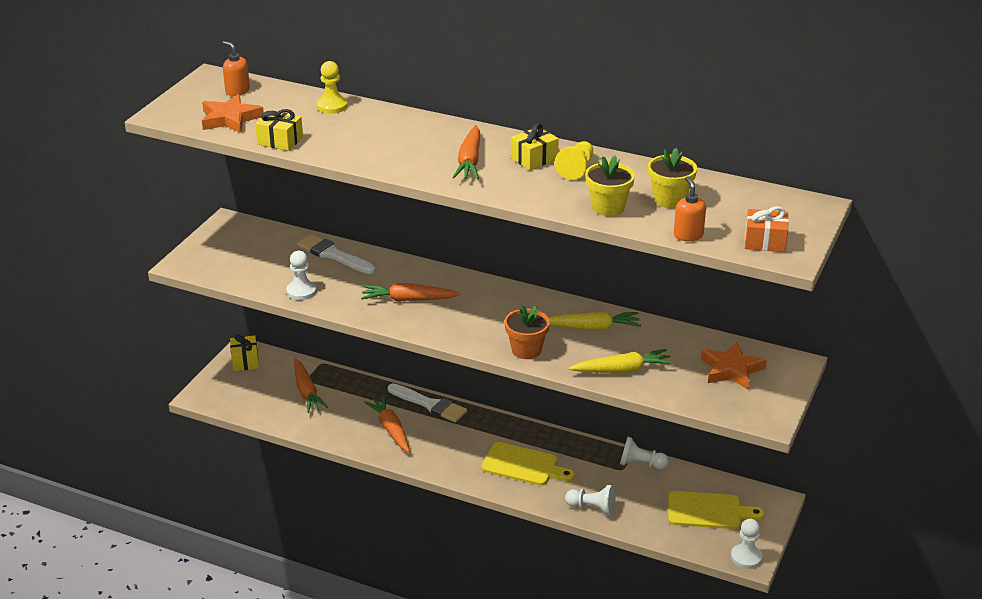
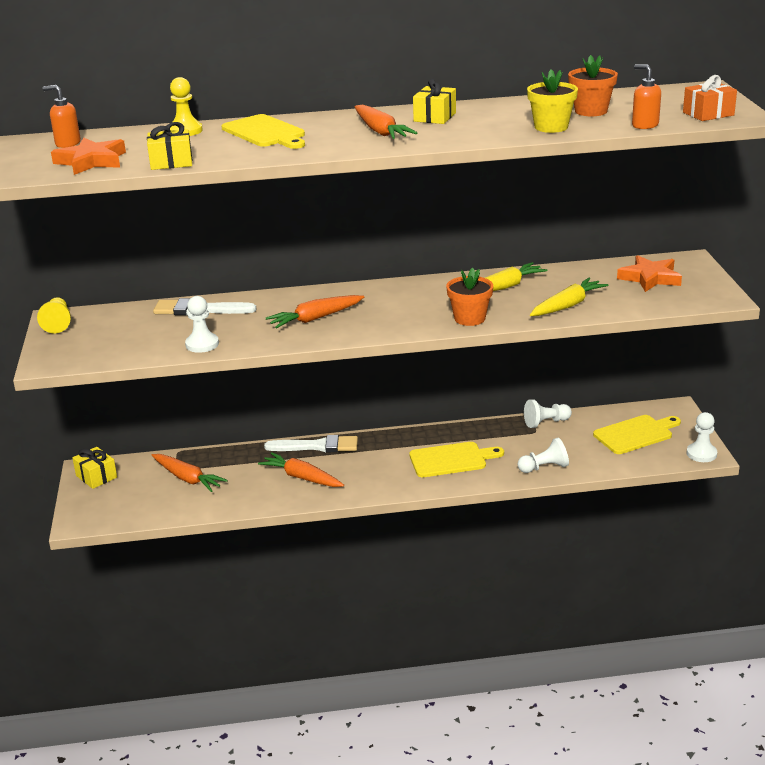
camera: 30 degrees left, 5 degrees down
yellow pawn [555,141,593,180] -> yellow pawn moved to [37,297,71,334]
yellow flower pot [648,148,697,208] -> orange flower pot [568,55,618,116]
none -> yellow cutting board [222,114,305,149]

